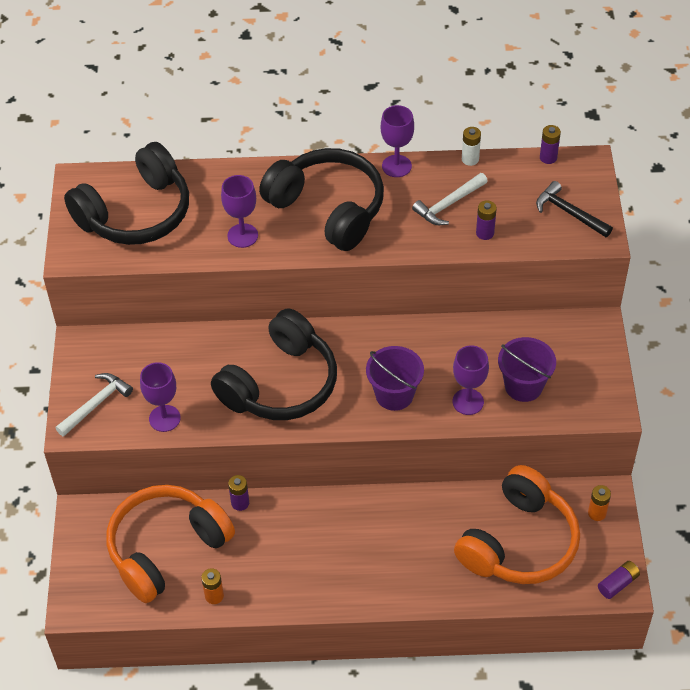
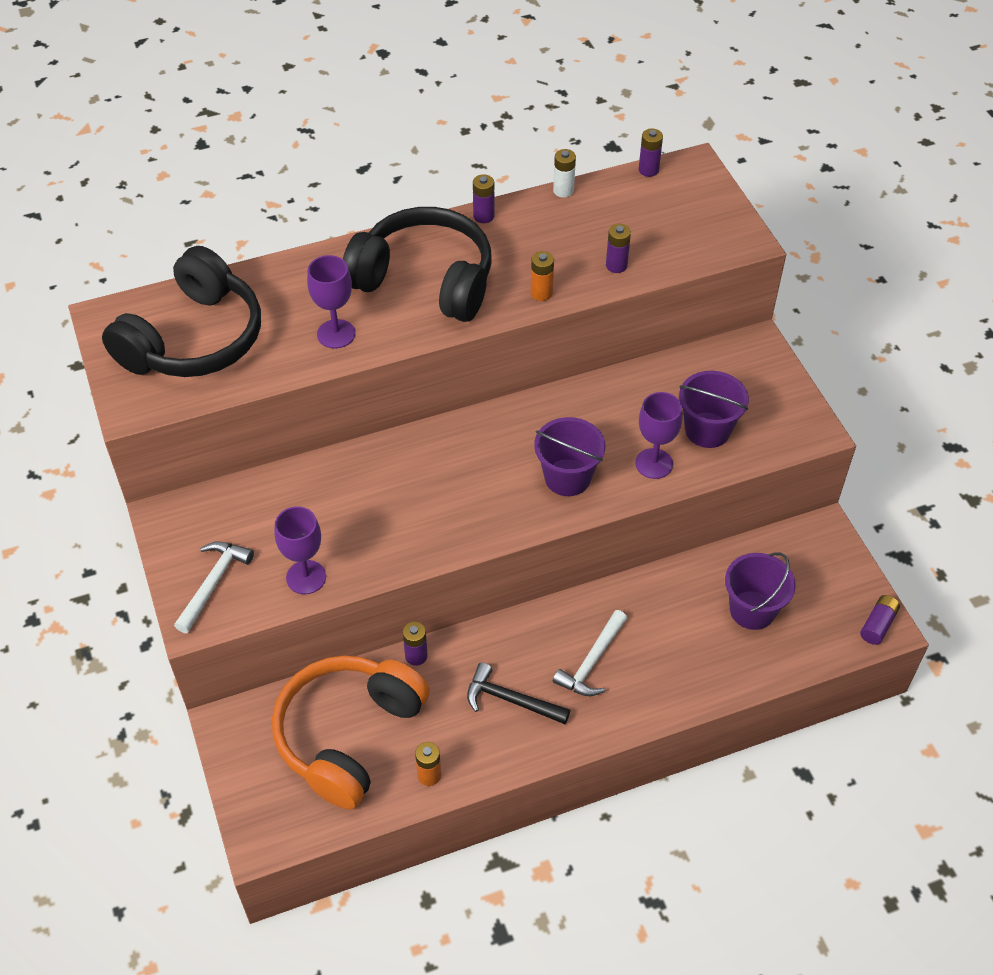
camera: 20 degrees left, 0 degrees up
black headphones [211,309,337,420] -> none
purple goblet [381,105,414,177] -> purple battery [473,174,494,223]
white hammer [412,173,488,225] -> white hammer moved to [553,610,627,696]
orange headphones [454,465,580,584] -> purple bucket [725,552,796,630]
black hammer [536,181,613,237] -> black hammer moved to [467,662,570,724]
orange battery [588,485,611,521] -> orange battery moved to [531,251,554,301]

